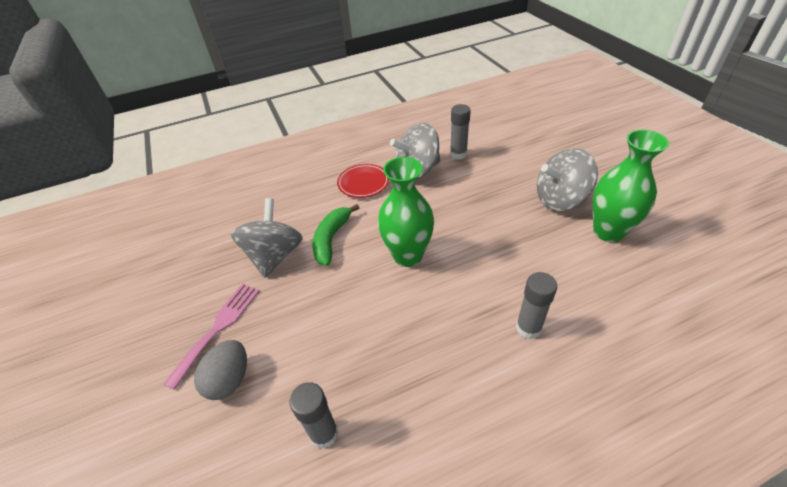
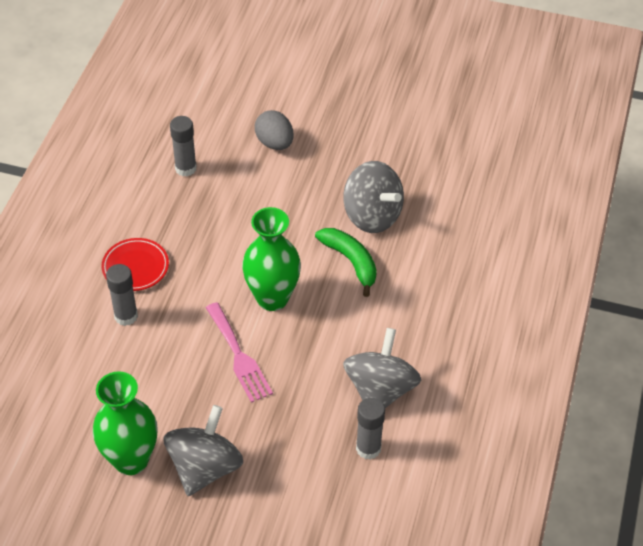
camera: 125 degrees right, 5 degrees up
pink fork [164,283,260,390] -> pink fork moved to [206,302,273,403]
red plate [337,164,389,198] -> red plate moved to [101,238,169,291]

